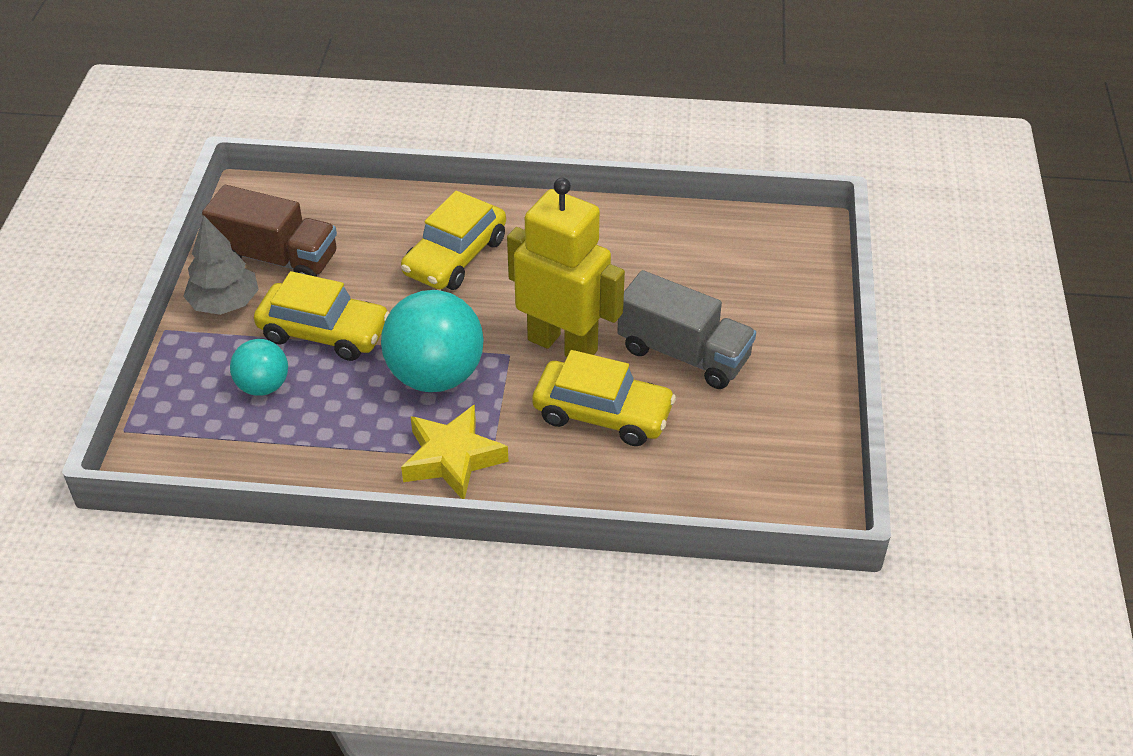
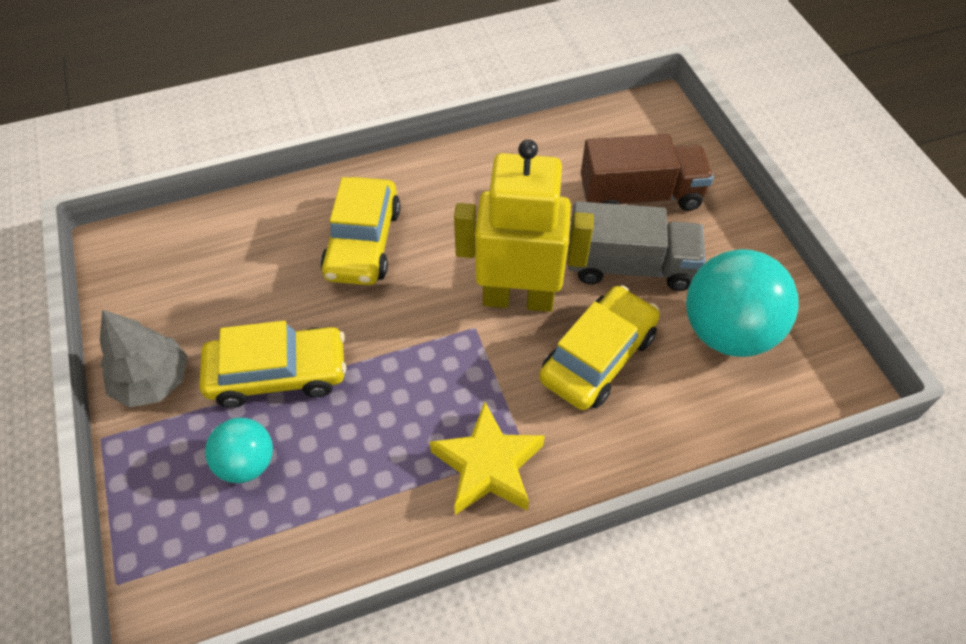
camera: 25 degrees left, 10 degrees up
brown truck [202,185,337,277] -> brown truck moved to [581,134,714,211]
turquoise ball [381,290,484,392] -> turquoise ball moved to [686,249,799,357]
yellow car [532,350,676,446] -> yellow car turned 45 degrees counterclockwise [539,285,660,410]

